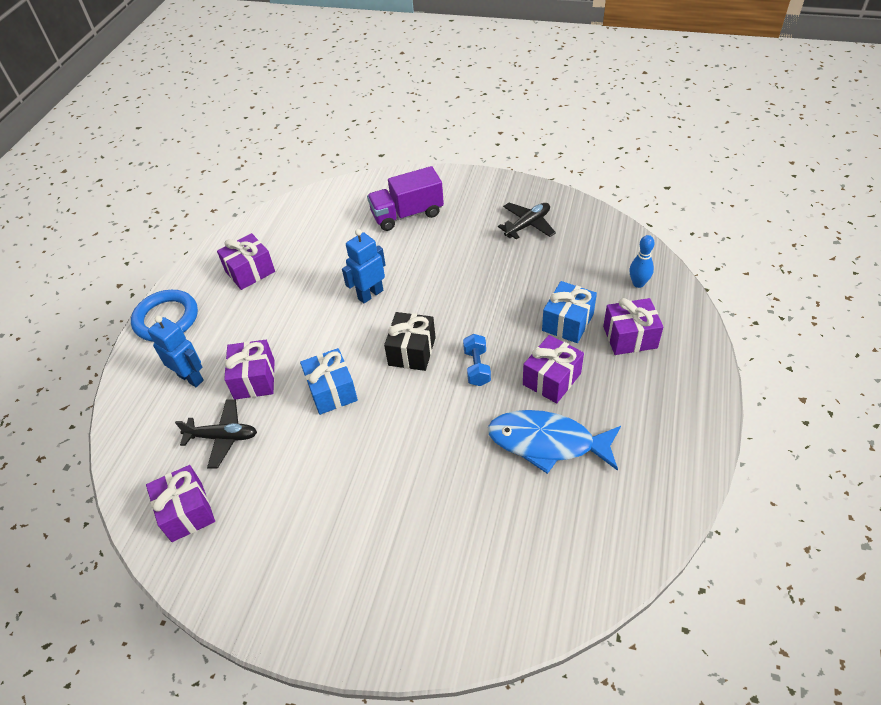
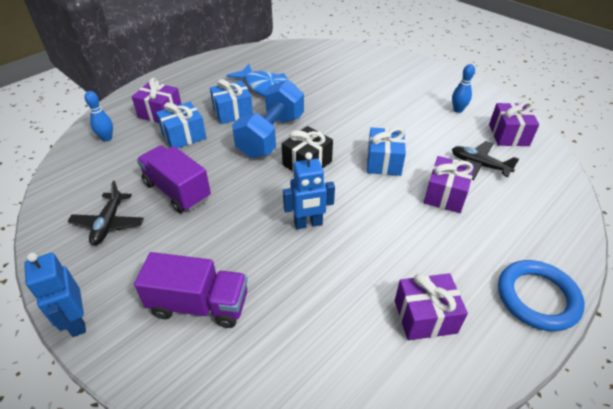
camera: 155 degrees left, 5 degrees down
blue robot [148,316,204,387] -> blue robot moved to [24,252,86,337]
blue dumbbell [463,334,491,386] -> blue dumbbell [232,80,304,158], size x2.14
black plane [498,203,556,240] -> black plane turned 75 degrees counterclockwise [68,181,144,245]
purple gift [523,335,584,403] -> blue gift [210,79,253,124]
none -> purple truck [137,145,211,213]
none -> blue bowling pin [452,64,475,113]

